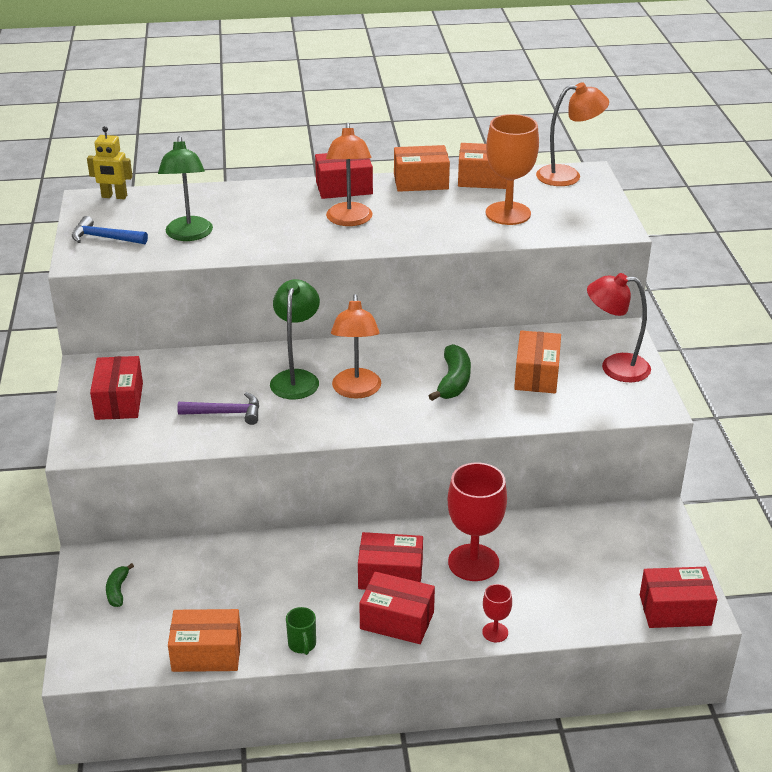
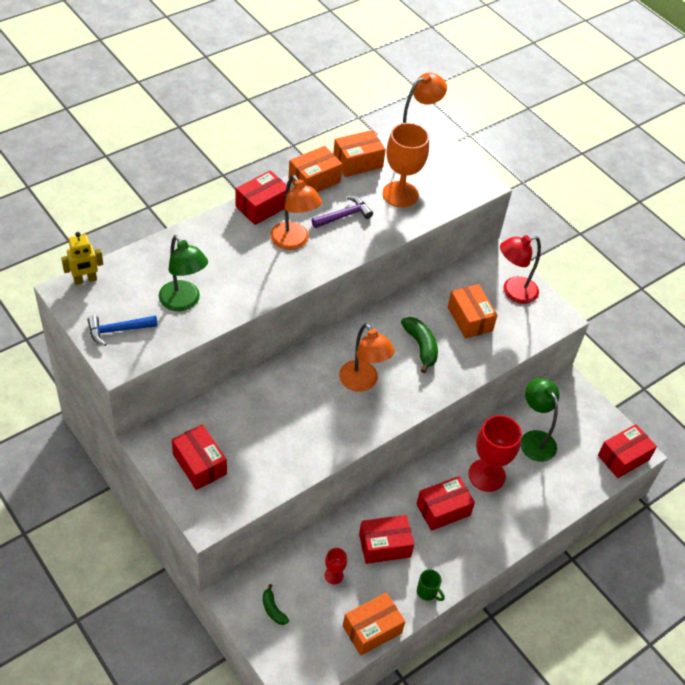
camera: 35 degrees left, 15 degrees up
purple hammer [177,392,259,425] -> purple hammer moved to [312,196,373,228]
green lamp [270,279,320,399] -> green lamp moved to [521,378,559,462]
red box [359,572,435,644] -> red box moved to [359,515,414,564]
red goblet [482,584,512,642] -> red goblet moved to [324,548,347,584]

